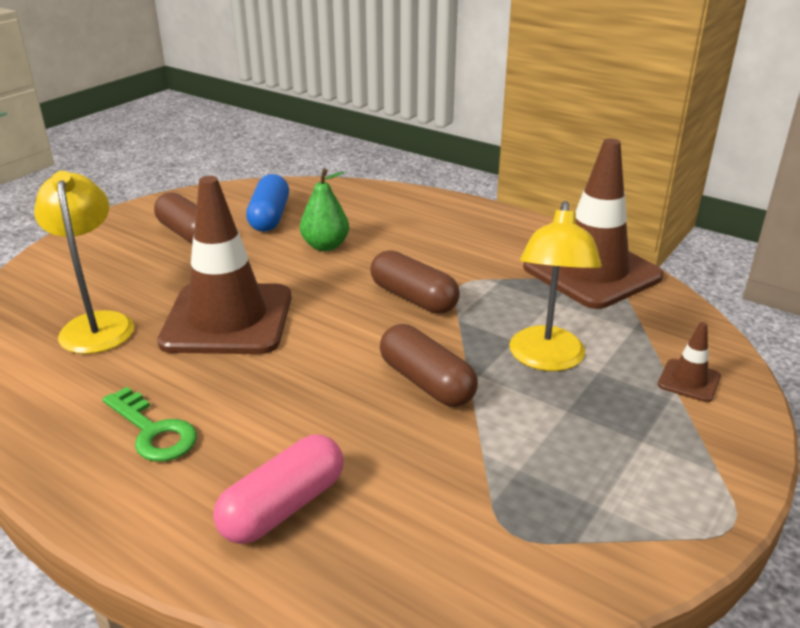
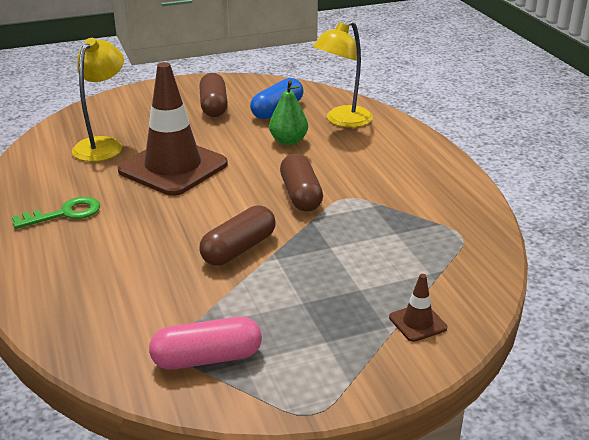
camera: 35 degrees right, 0 degrees up
green key [102,387,197,462] -> green key turned 105 degrees counterclockwise [12,197,100,229]
pink capsule [213,435,343,544] -> pink capsule moved to [149,317,262,370]
brown capsule [380,324,478,407] -> brown capsule turned 45 degrees clockwise [199,205,276,266]
yellow lamp [509,201,602,371] -> yellow lamp moved to [313,20,373,128]
brown traffic cone [523,138,664,309] -> none

